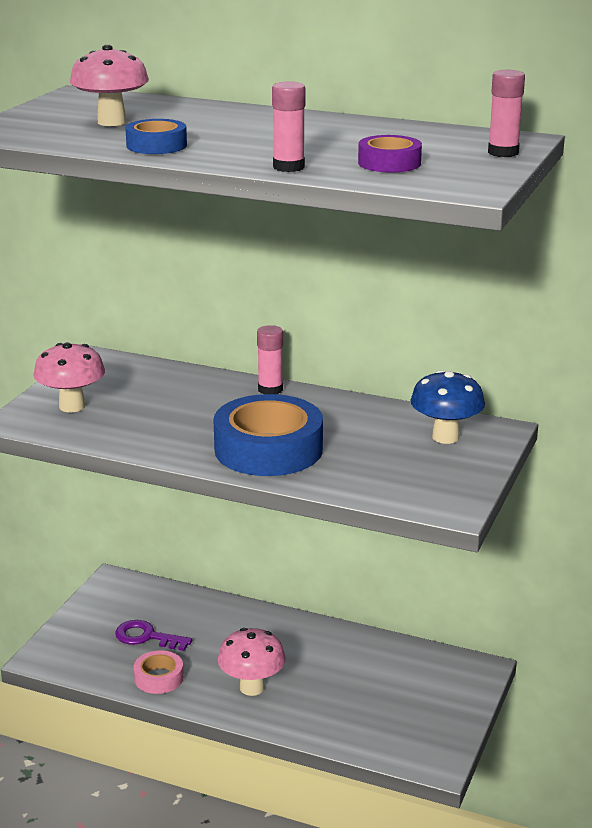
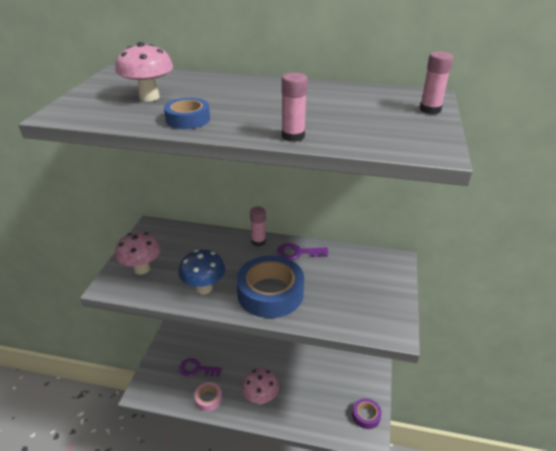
camera: 10 degrees left, 10 degrees up
purple tape [358,135,422,173] -> purple tape moved to [352,398,382,429]
blue mushroom [410,370,485,444] -> blue mushroom moved to [179,250,225,294]
none -> purple key [277,243,328,260]

